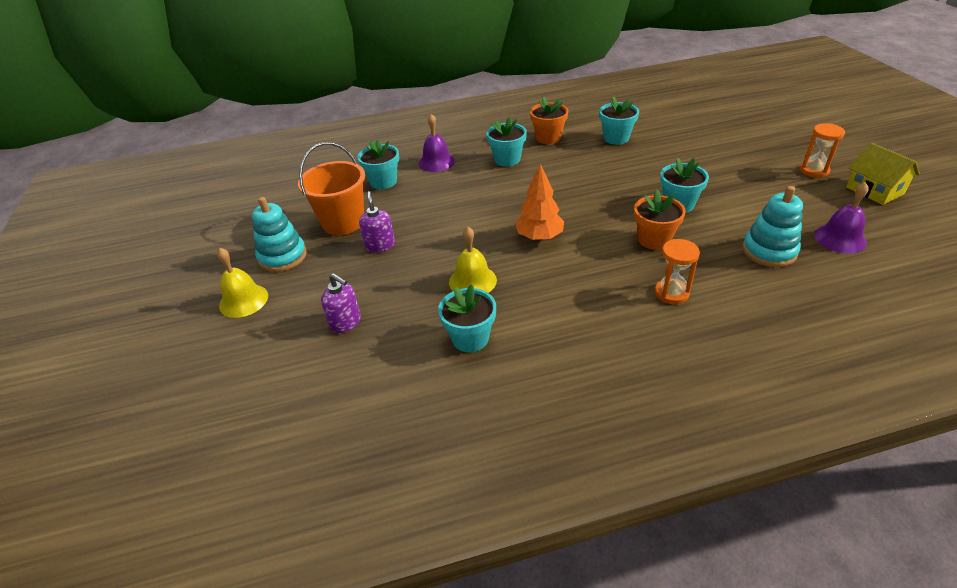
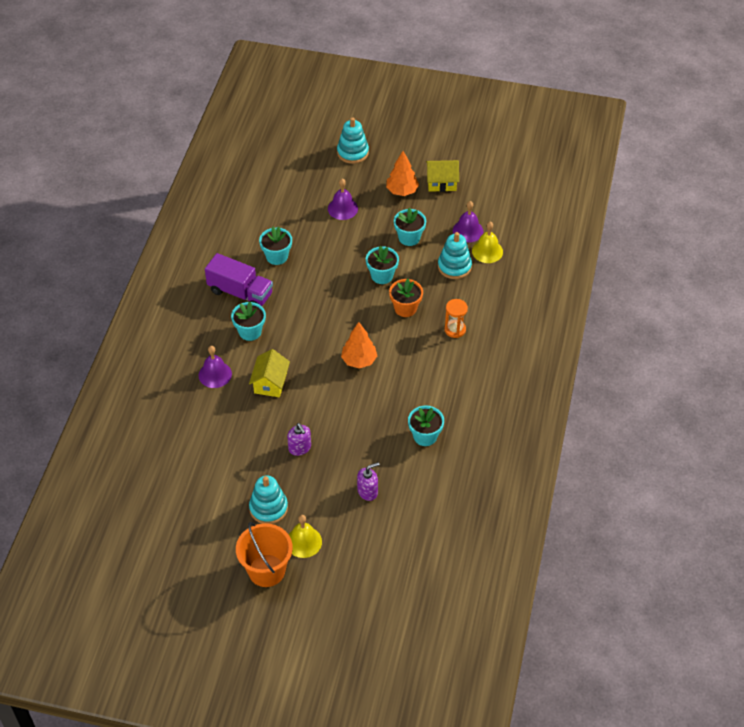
camera: 65 degrees left, 10 degrees up
orange bucket [298,142,365,235] -> orange bucket moved to [236,522,293,587]
turquoise flower pot [357,140,399,189] -> turquoise flower pot moved to [394,207,426,246]
purple soap dispenser [359,191,395,252] -> purple soap dispenser turned 135 degrees counterclockwise [287,423,311,456]
yellow bell [449,227,497,293] -> yellow bell moved to [472,222,503,263]
orange flower pot [530,96,569,144] -> purple truck [205,253,273,306]
orange hourglass [800,123,845,178] -> orange tree [386,151,419,196]
none -> yellow house [249,349,290,397]
none -> purple bell [328,179,358,220]
none -> turquoise stacking toy [337,117,369,164]

